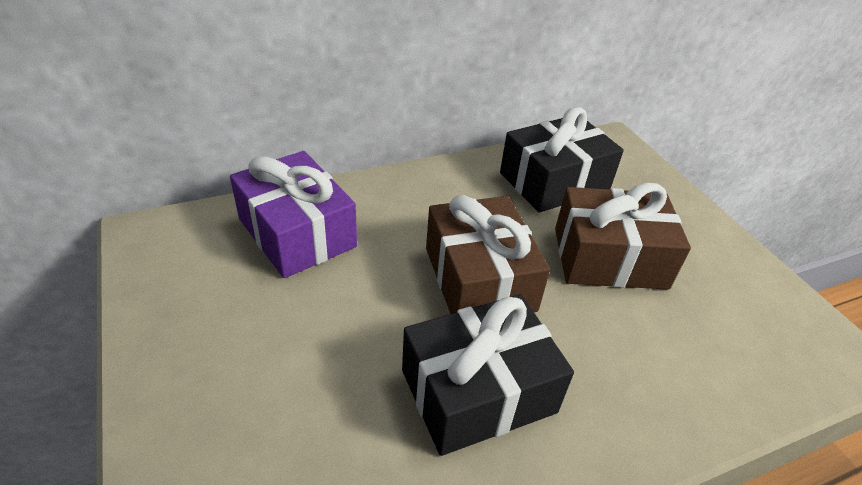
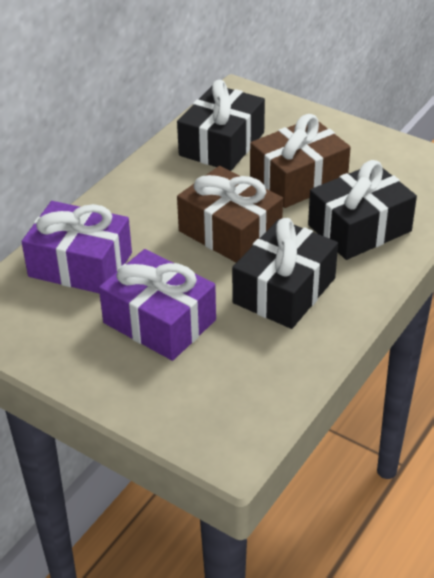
camera: 30 degrees left, 0 degrees up
none -> purple gift [99,249,216,361]
none -> black gift [308,160,417,260]

